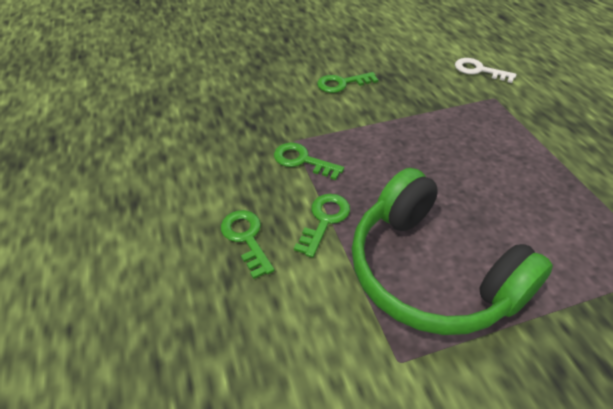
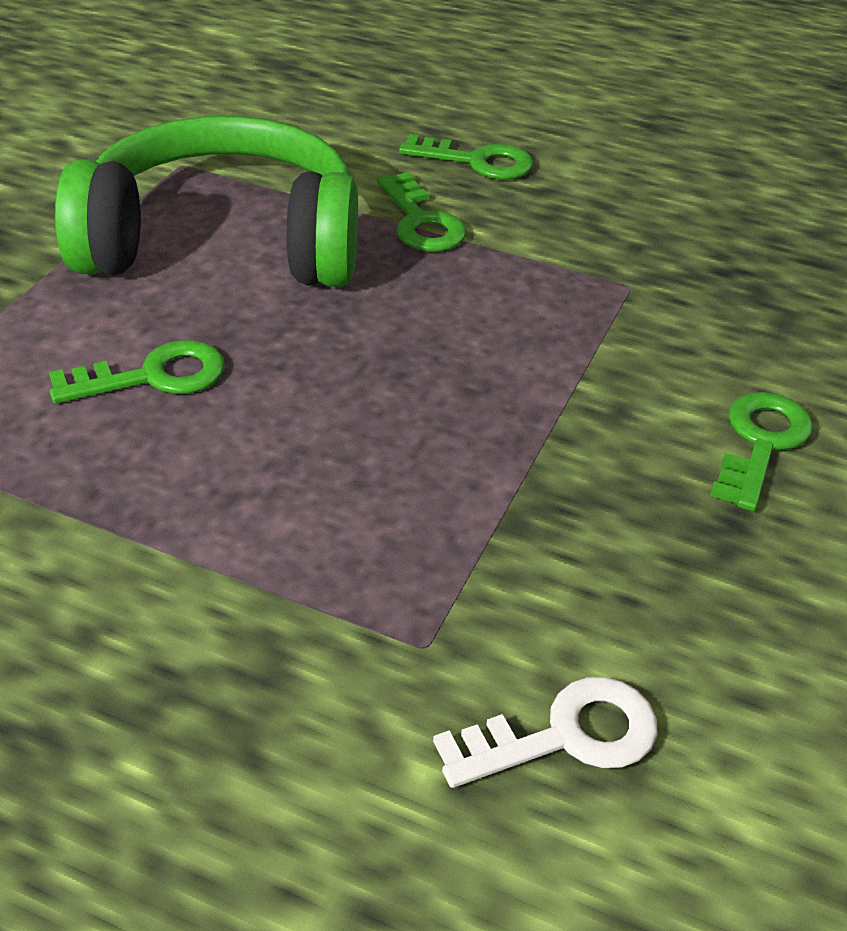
camera: 130 degrees right, 5 degrees down
green key [274,143,344,180] -> green key moved to [49,340,225,404]

